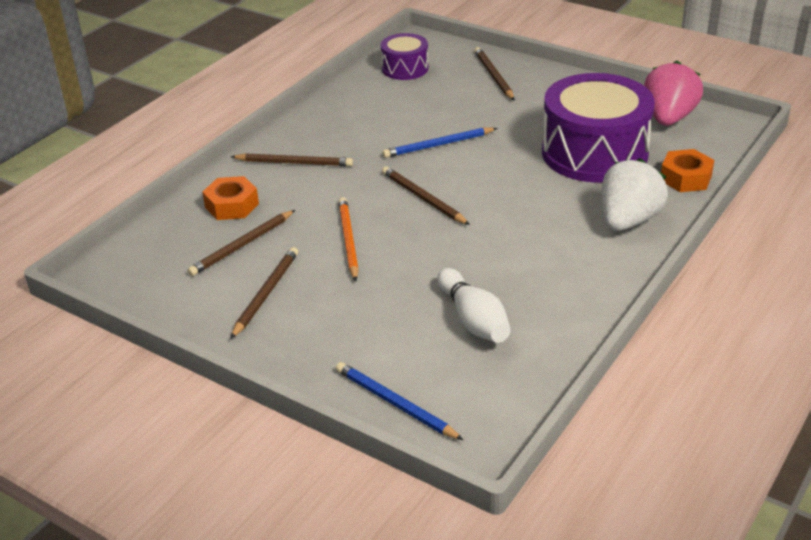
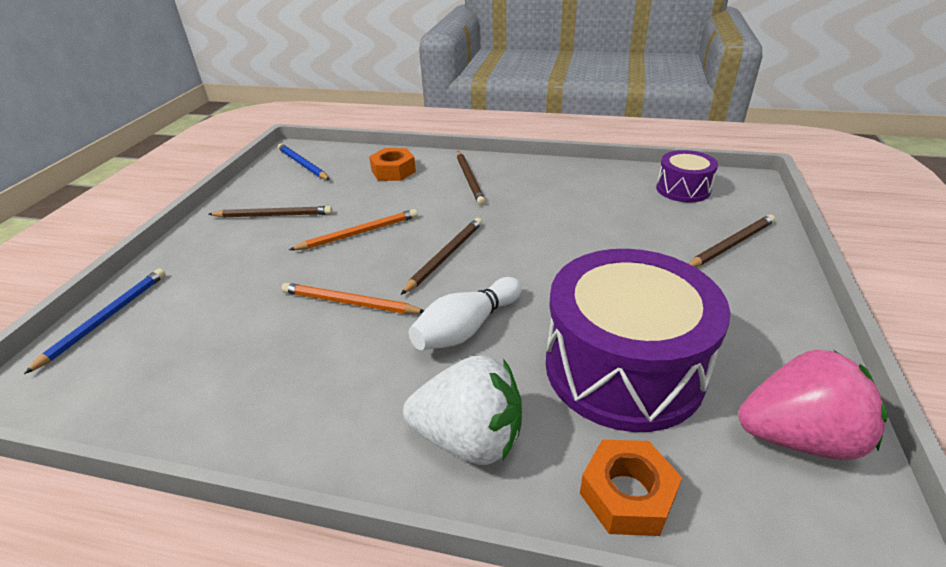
camera: 70 degrees right, 0 degrees up
brown pencil [188,210,295,276] -> none
blue pencil [382,128,497,158] -> blue pencil moved to [278,143,330,180]
white bowling pin [437,268,511,343] -> white bowling pin moved to [409,277,522,350]
none -> orange pencil [281,283,424,314]

